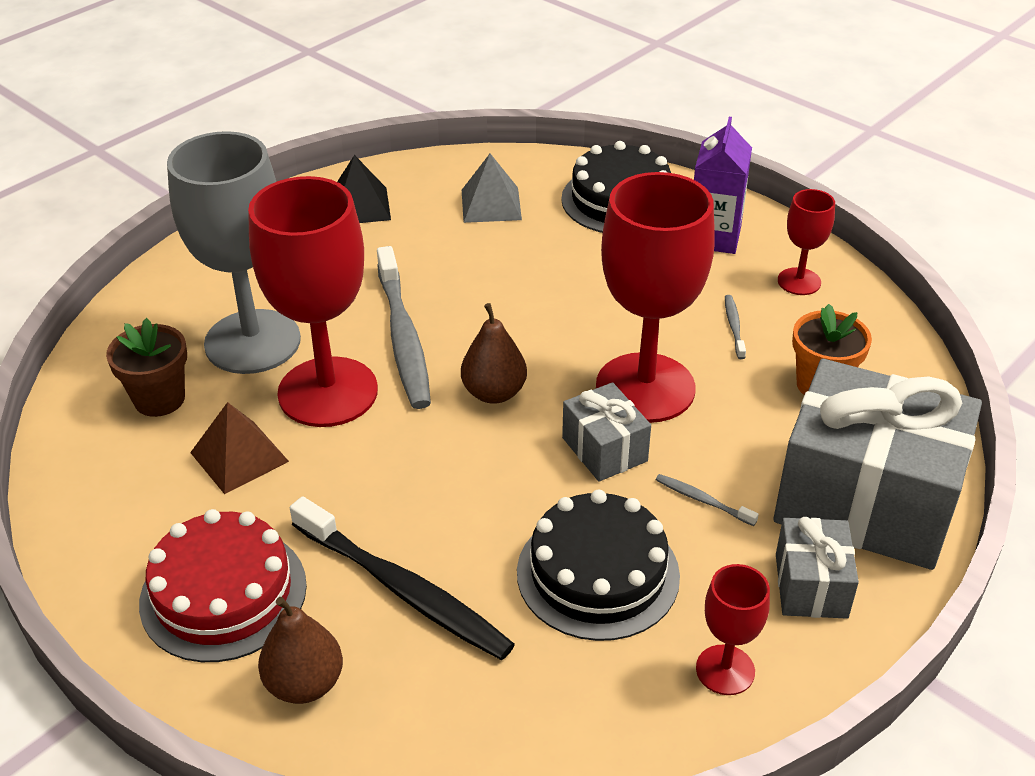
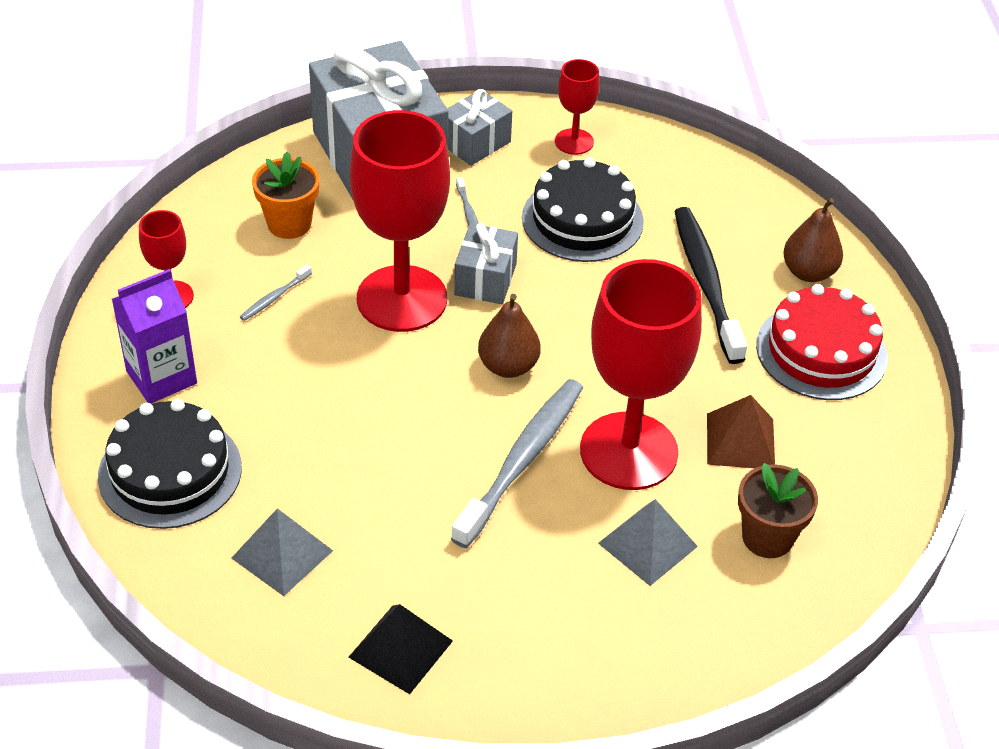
camera: 140 degrees left, 5 degrees up
grey goblet [167,131,301,374] -> grey pyramid [598,499,698,586]

